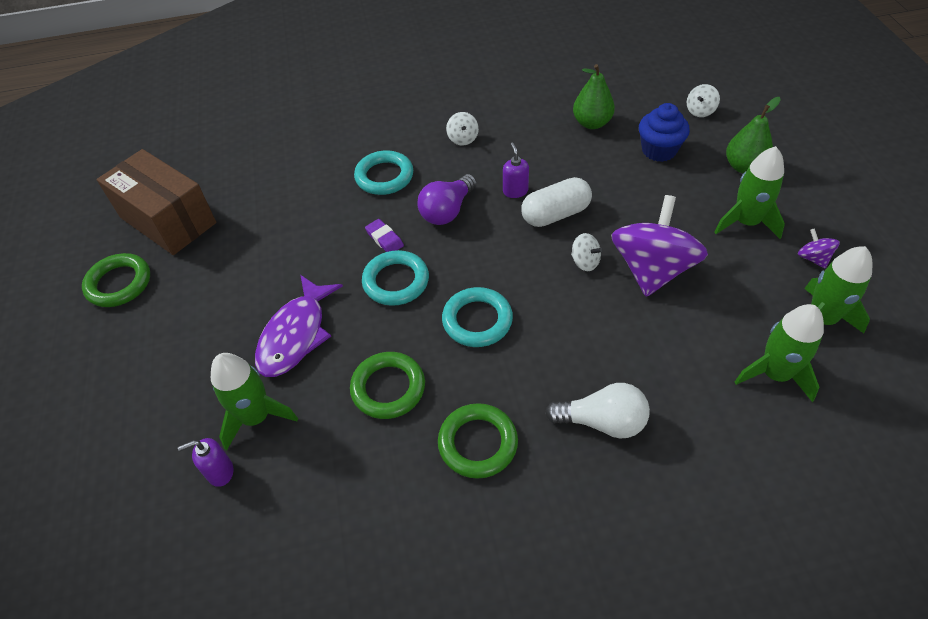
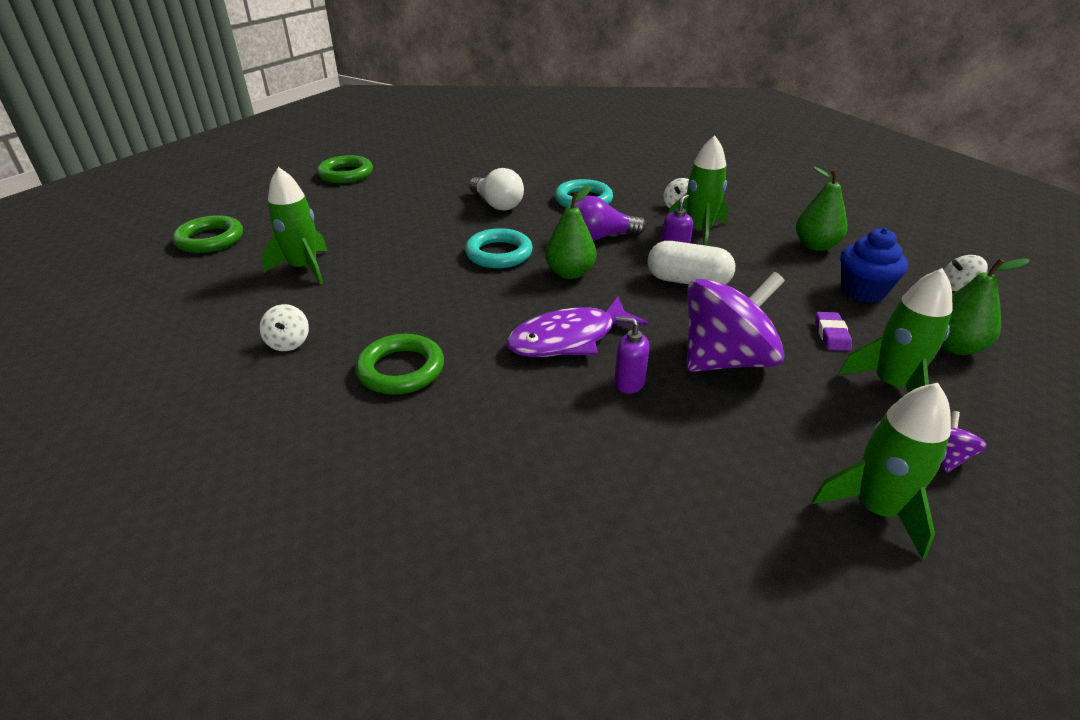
camera: 40 degrees right, 15 degrees down
brown box [97,149,216,255] -> none
purple soap dispenser [178,438,234,487] -> purple soap dispenser moved to [614,316,649,394]
purple fish [255,275,343,377] -> purple fish moved to [506,297,649,357]
green ring [350,352,425,419] -> green ring moved to [172,215,243,253]
purple eraser [365,219,404,252] -> purple eraser moved to [815,312,852,351]
turquoise ring [442,287,513,347] -> none
white light bulb [545,383,650,439] -> white light bulb moved to [469,168,524,211]
white spinning top [571,233,603,271] -> white spinning top moved to [260,304,309,351]
green rocket [735,304,824,402] -> green rocket moved to [668,136,728,246]
none -> green pear [545,185,597,279]

